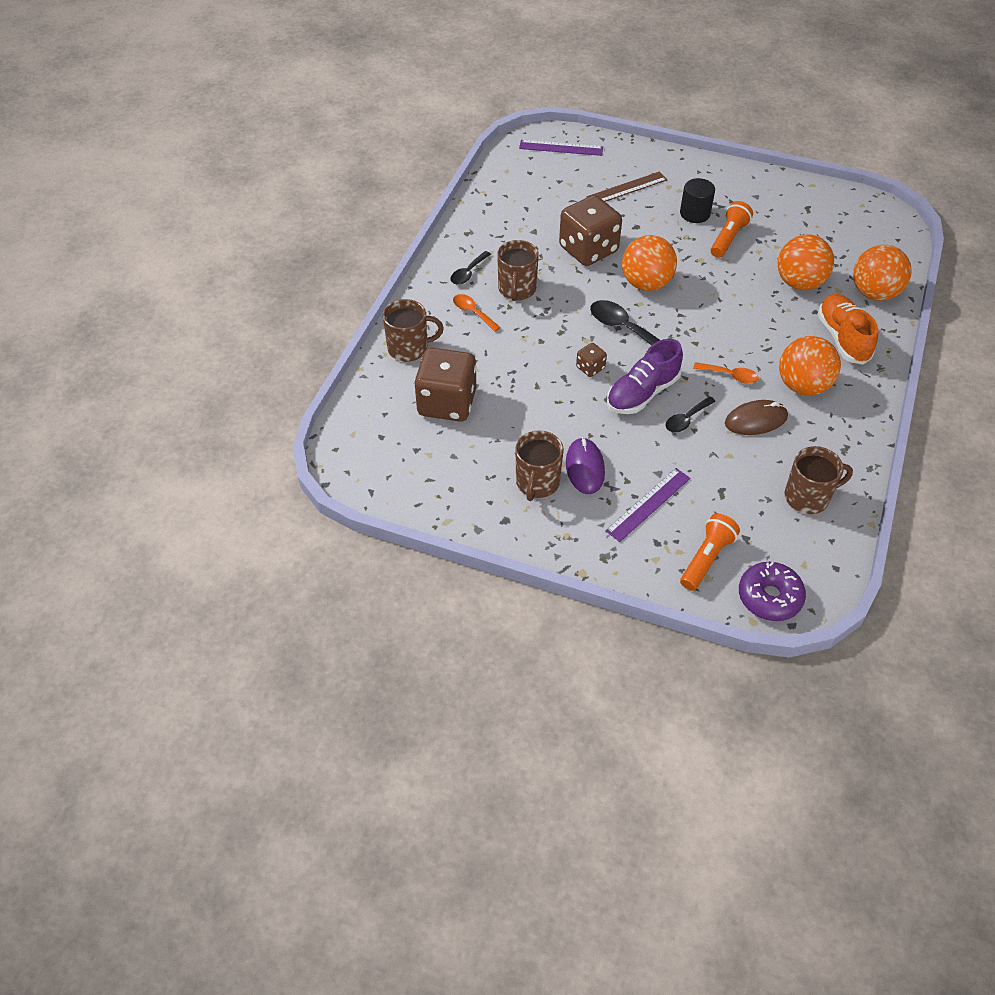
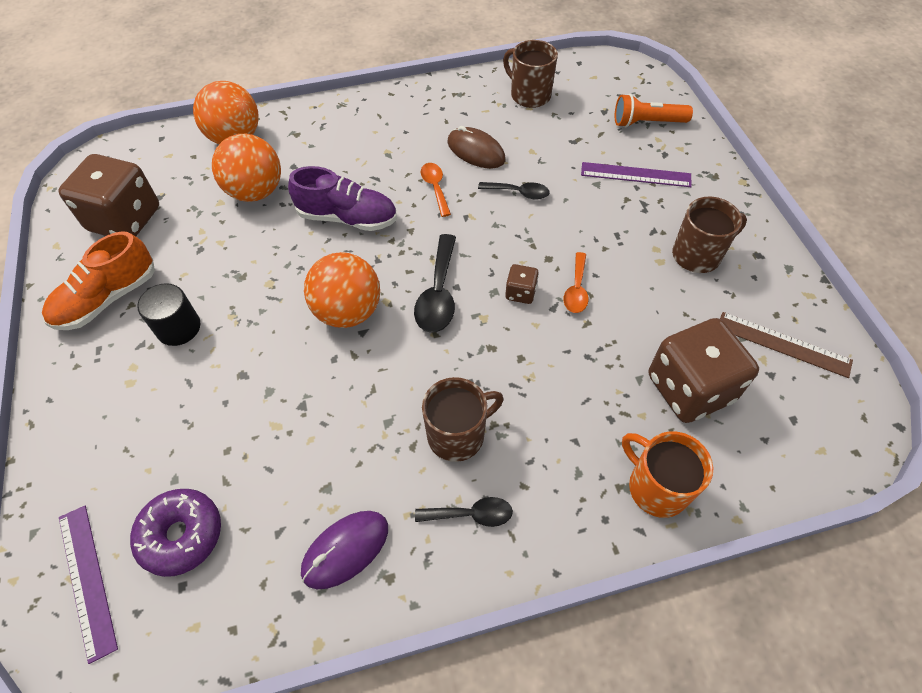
camera: 125 degrees left, 5 degrees up
brown mug [383,299,444,362] -> orange mug [622,431,713,518]
orange spoon [453,294,501,332] -> orange spoon moved to [564,252,589,313]
brown dice [559,195,622,266] -> brown dice moved to [58,154,159,236]
purple mouse [566,437,605,494] -> purple mouse moved to [301,511,388,589]
brown ruler [587,171,668,202] -> brown ruler moved to [720,312,853,378]
purple shoe [607,339,683,414] -> purple shoe moved to [288,166,397,231]
orange flashlight [711,201,753,258] -> none
purple donut [739,562,806,621] -> purple donut moved to [130,489,221,577]
orange ball [779,336,841,395] -> none
orange shoe [818,294,878,365] -> orange shoe moved to [42,231,155,330]

